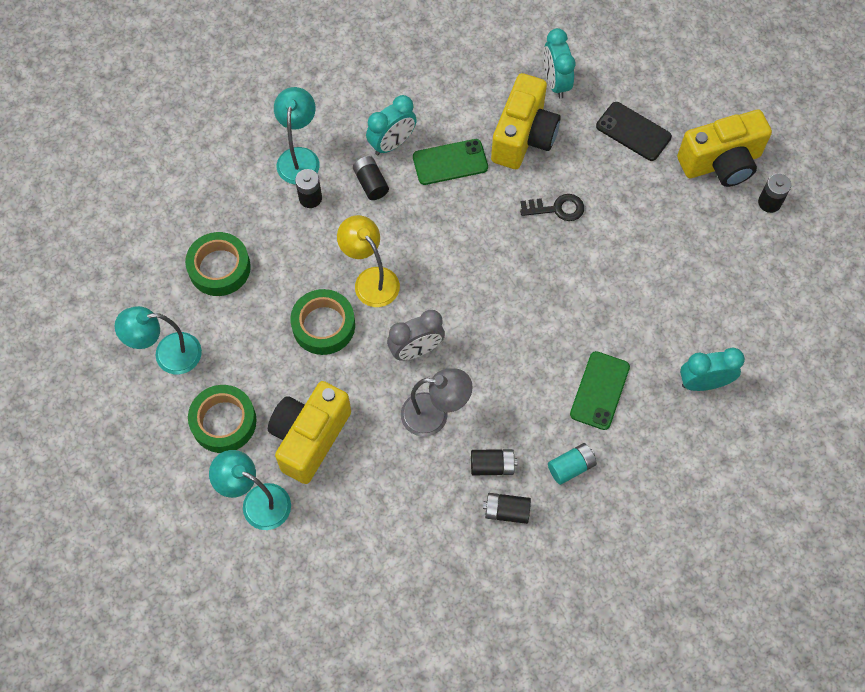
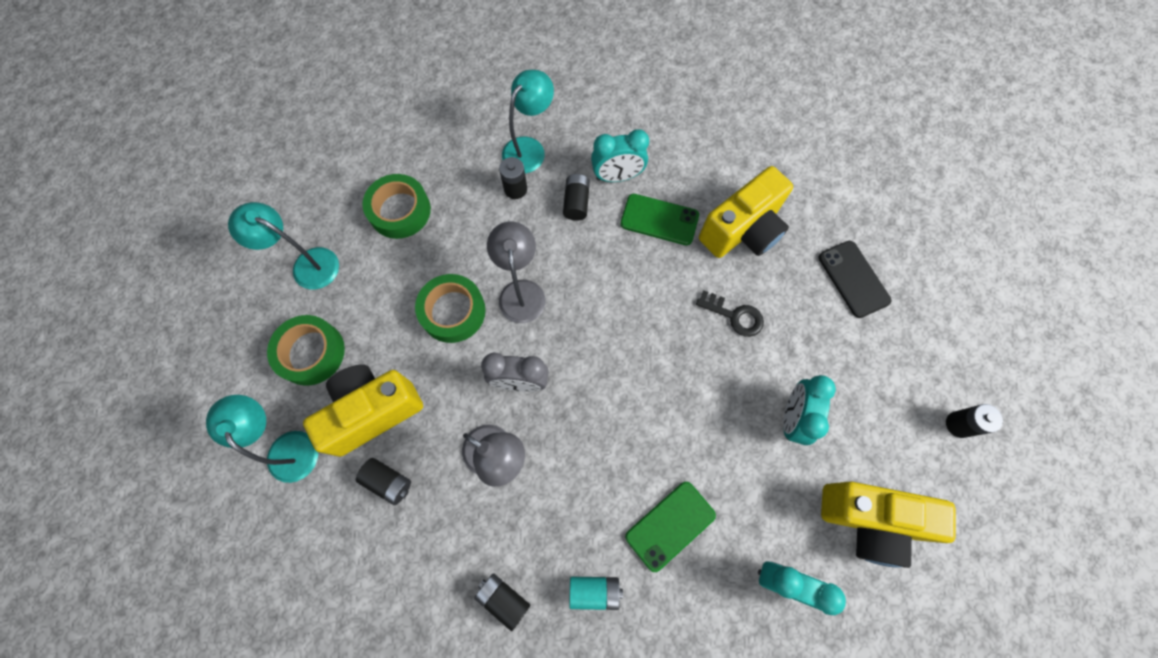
camera: 30 degrees right, 5 degrees up
yellow lamp [337,215,400,307] -> grey lamp [487,222,546,323]
black battery [471,449,517,475] -> black battery moved to [356,458,411,505]
turquoise clock [543,28,575,99] -> turquoise clock moved to [783,375,836,445]
yellow camera [677,110,772,187] -> yellow camera moved to [821,481,956,568]

